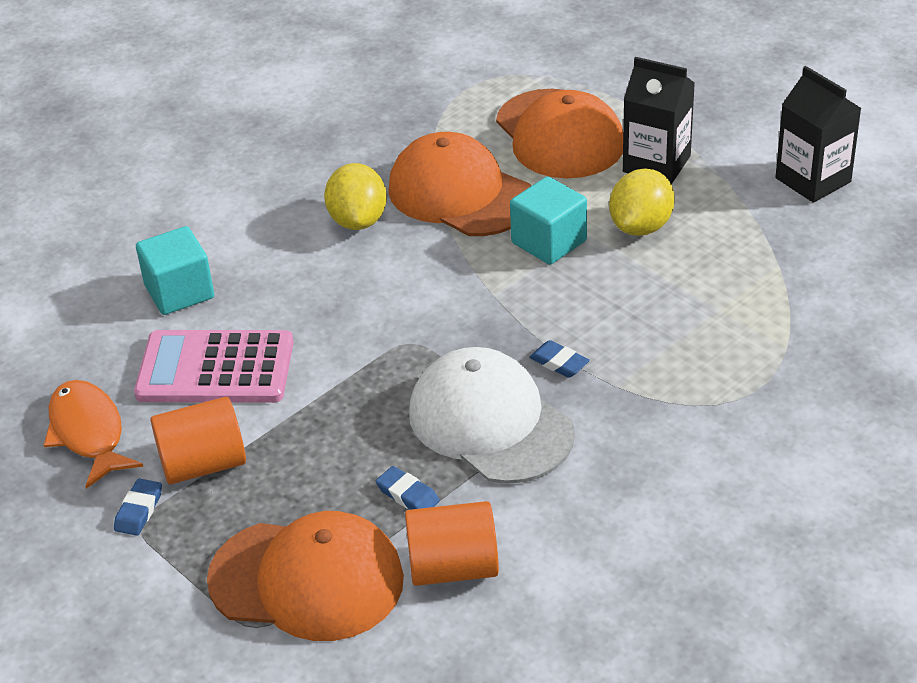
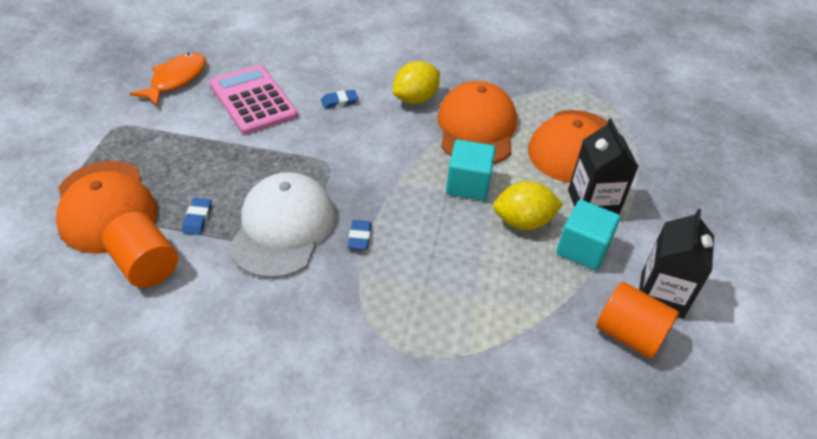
camera: 50 degrees right, 5 degrees up
blue eraser [114,478,162,536] -> blue eraser moved to [321,90,358,109]
turquoise cube [136,226,214,315] -> turquoise cube moved to [556,200,621,271]
orange cylinder [151,397,246,484] -> orange cylinder moved to [596,282,679,359]

